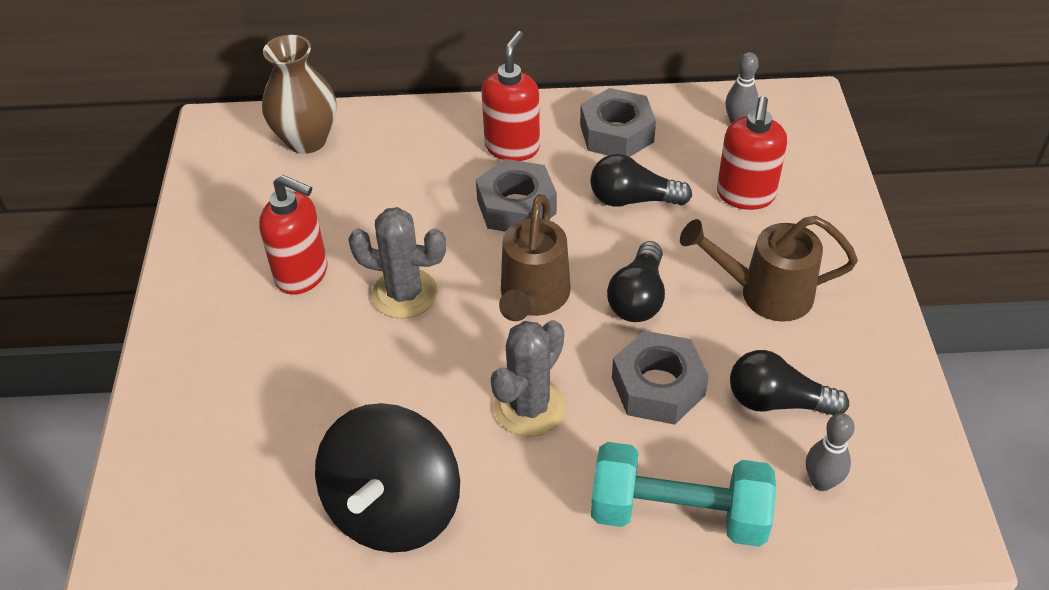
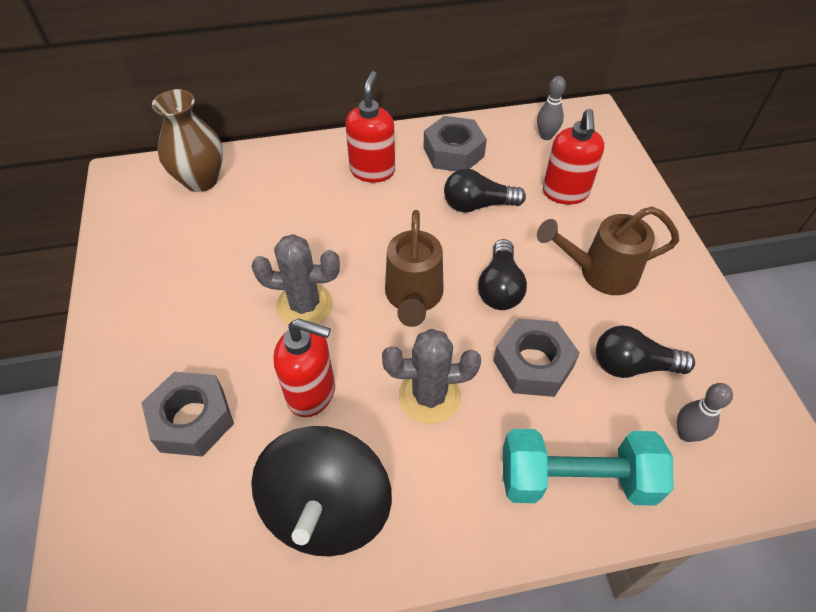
camera: 10 degrees left, 5 degrees up
red soap dispenser [259,175,328,295] -> red soap dispenser moved to [273,318,335,417]
grey nut [476,159,557,232] -> grey nut moved to [141,372,234,457]
grey cactus [491,320,566,437] -> grey cactus turned 60 degrees clockwise [382,329,481,424]

